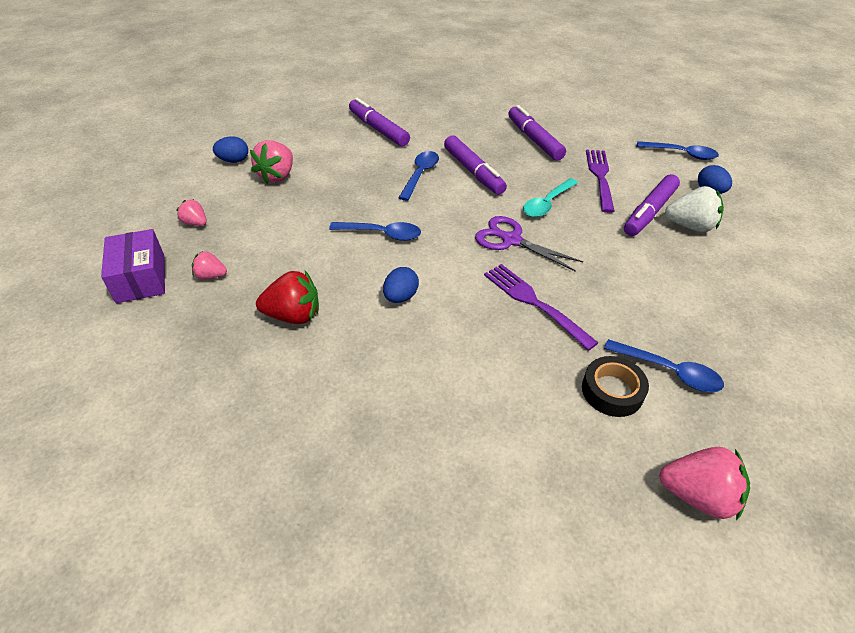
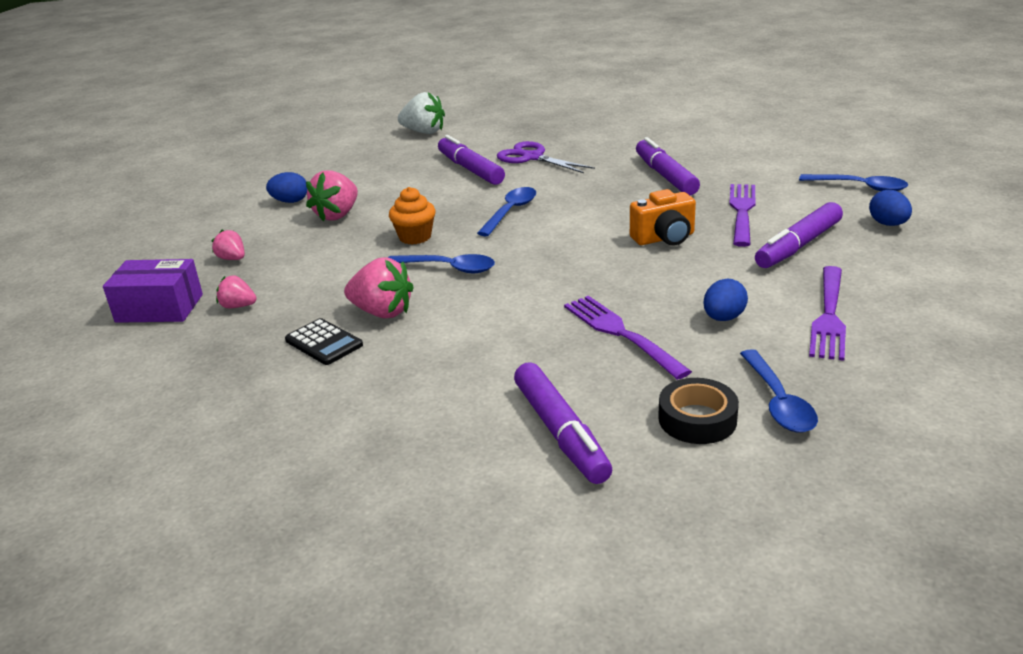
camera: 10 degrees right, 15 degrees down
purple box [101,229,165,303] -> purple box turned 75 degrees counterclockwise [103,259,203,323]
red strawberry [256,271,319,324] -> black calculator [285,318,363,365]
blue egg [383,267,419,303] -> blue egg moved to [703,278,748,321]
purple marker [444,135,507,195] -> purple marker moved to [514,362,612,484]
purple scissors [475,216,583,272] -> purple scissors moved to [497,141,595,173]
turquoise spoon [523,178,578,217] -> orange camera [630,189,696,246]
blue spoon [604,339,724,392] -> blue spoon turned 45 degrees clockwise [740,349,818,433]
pink strawberry [659,447,750,521] -> pink strawberry moved to [344,258,414,318]
white strawberry [665,186,724,232] -> white strawberry moved to [398,92,445,134]
none -> orange cupcake [389,187,436,244]
none -> purple fork [809,266,846,361]

